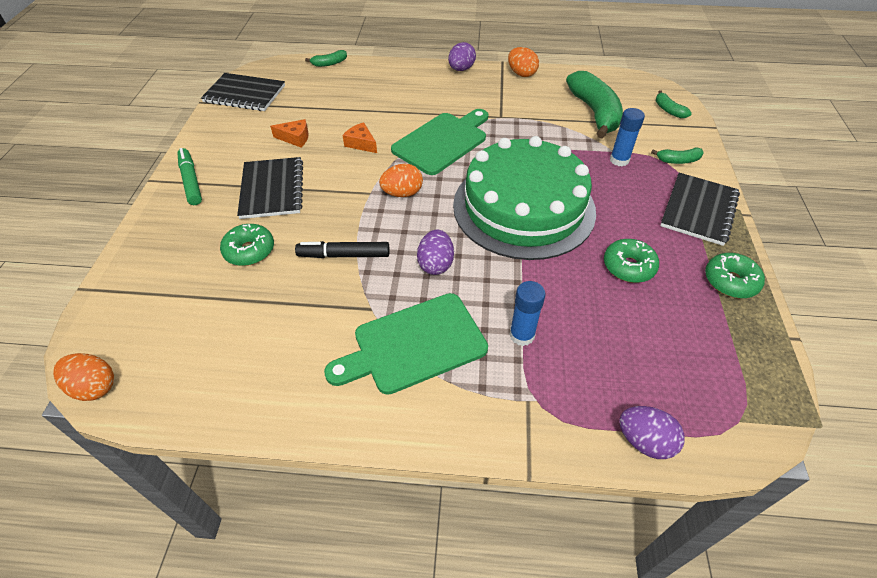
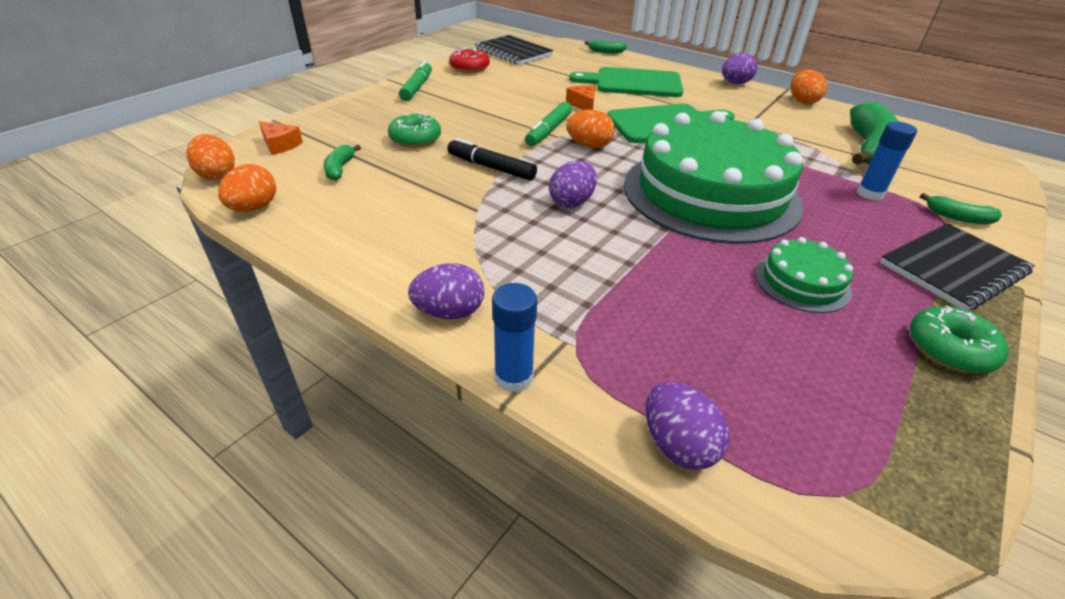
camera: 30 degrees right, 10 degrees down
black notebook [237,157,303,219] -> none
orange cheese [270,119,309,147] -> orange cheese moved to [259,121,303,155]
green cutting board [324,293,488,395] -> green cutting board moved to [569,67,683,97]
blue glue stick [509,281,545,346] -> blue glue stick moved to [492,283,537,393]
green donut [604,239,659,283] -> green cake [755,237,853,313]
green banana [656,90,692,118] -> green banana moved to [324,145,361,181]
none -> orange egg [218,164,276,212]
none -> purple egg [408,263,484,319]
none -> red donut [449,47,490,73]
none -> green marker [525,102,572,146]

